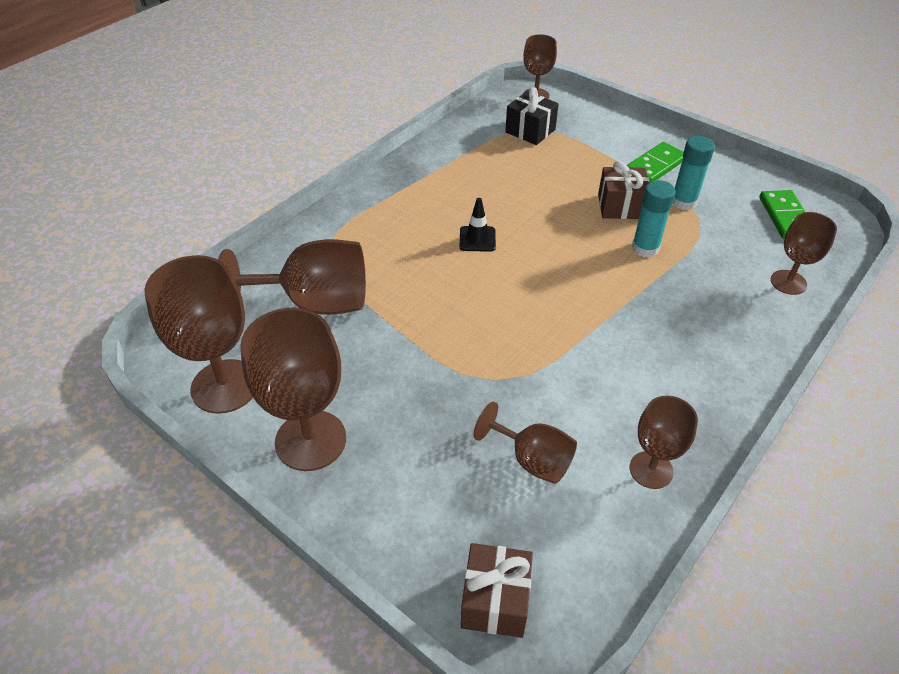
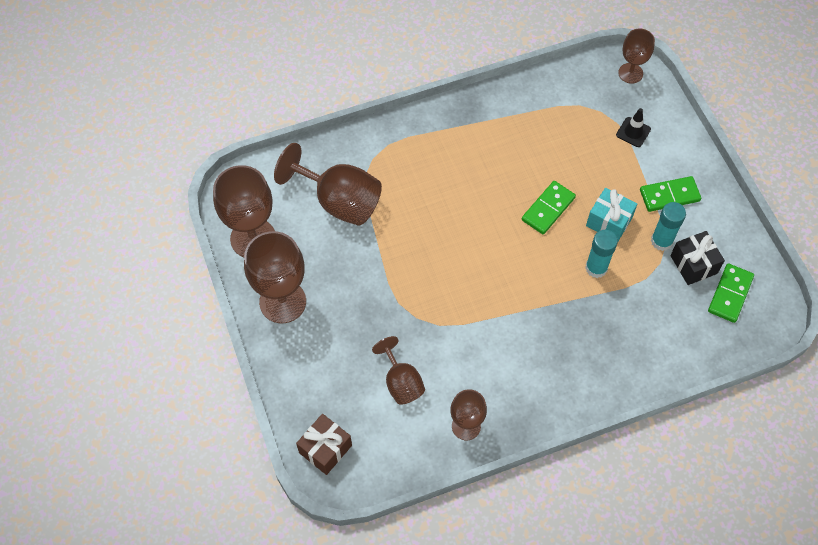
camera: 30 degrees right, 15 degrees up
black traffic cone [460,198,496,252] -> black traffic cone moved to [616,108,651,147]
black gift [505,87,559,145] -> black gift moved to [670,231,725,285]
brown gift [598,161,649,219] -> turquoise gift [586,187,637,241]
brown goblet [771,212,837,295] -> none
none -> green domino [522,181,576,234]

